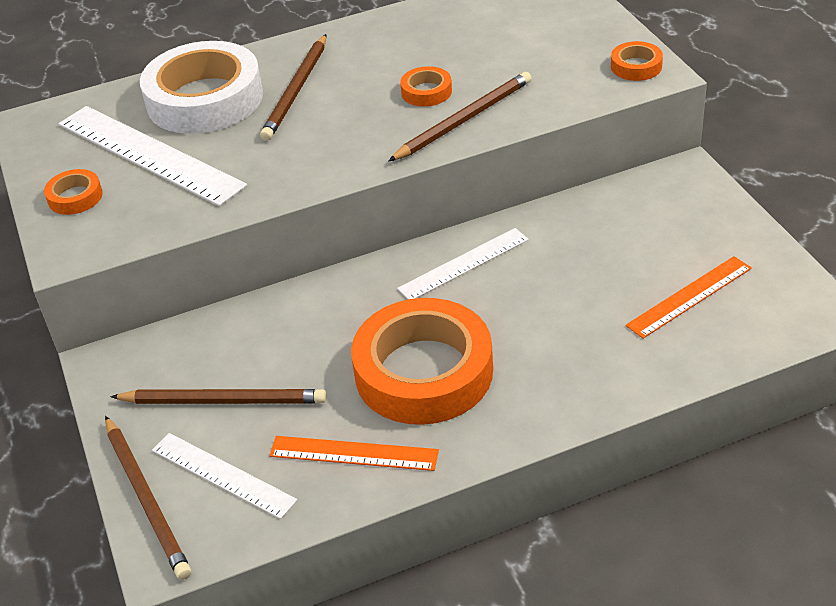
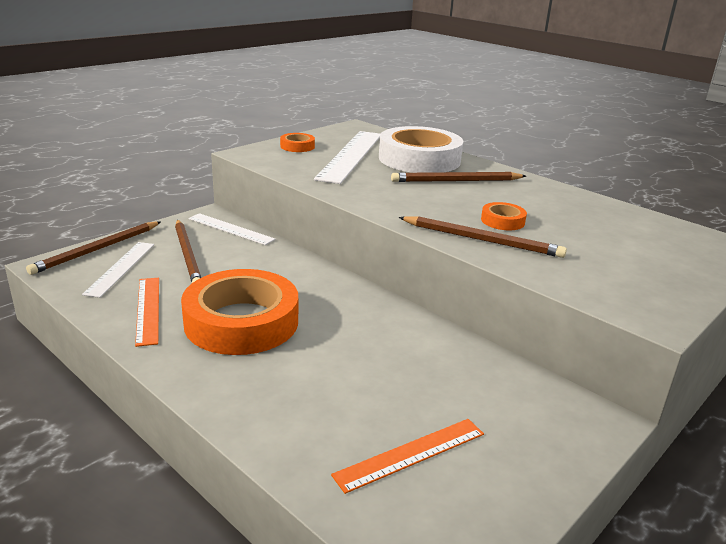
camera: 60 degrees right, 15 degrees down
white ruler [397,228,529,299] -> white ruler moved to [188,213,276,245]
orange tape [611,41,663,81] -> none
orange ruler [626,256,752,339] -> orange ruler turned 60 degrees counterclockwise [331,419,484,494]

